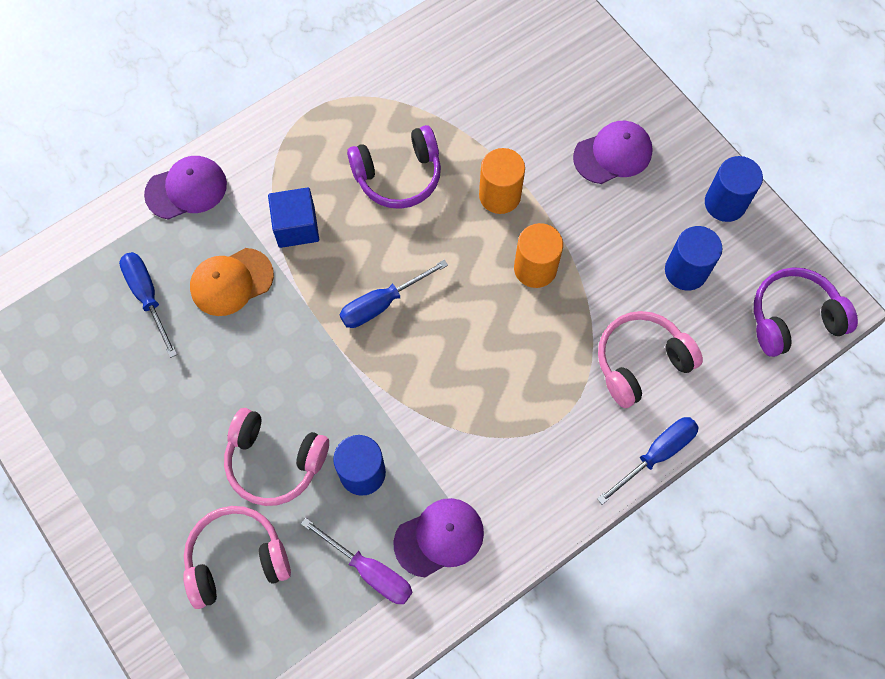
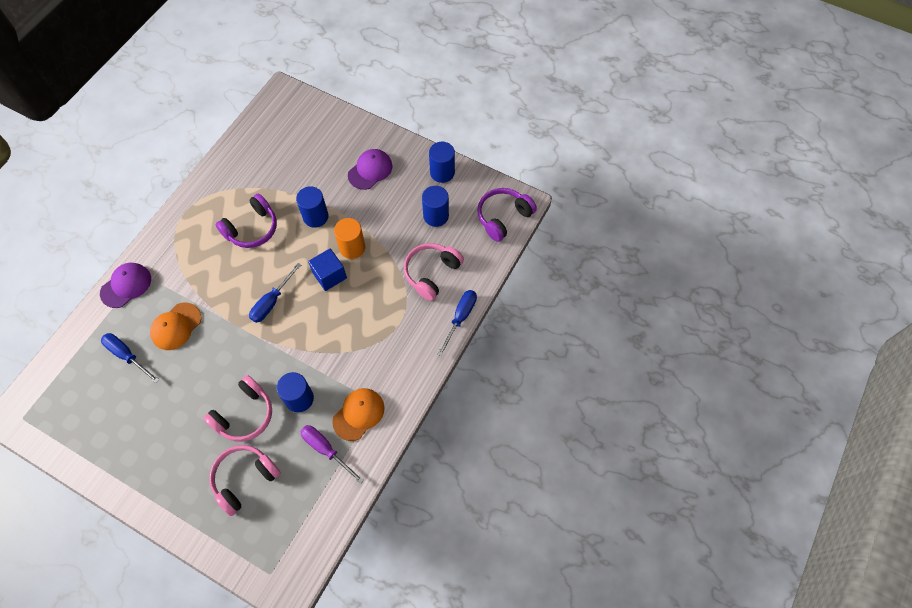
camera: 25 degrees left, 5 degrees down
pink headphones [224,408,329,506] -> pink headphones turned 45 degrees counterclockwise [203,375,272,442]
blue cube [268,187,319,248] -> blue cube moved to [308,249,347,291]
purple screwdriver [301,518,412,604] -> purple screwdriver turned 150 degrees counterclockwise [300,425,364,484]
purple cap [393,498,484,577] -> orange cap [332,388,385,441]
orange cylinder [479,148,525,214] -> blue cylinder [296,186,329,228]

